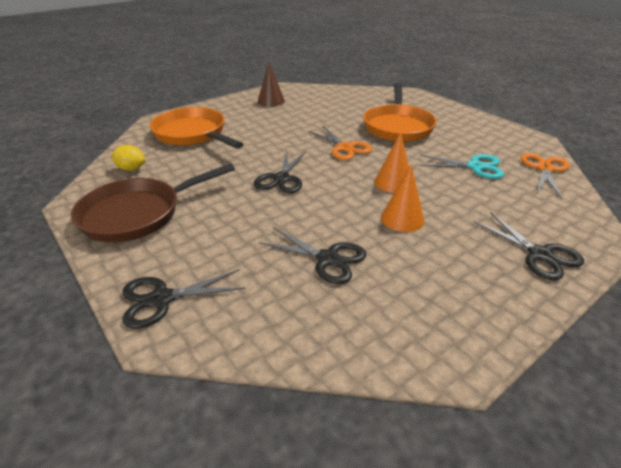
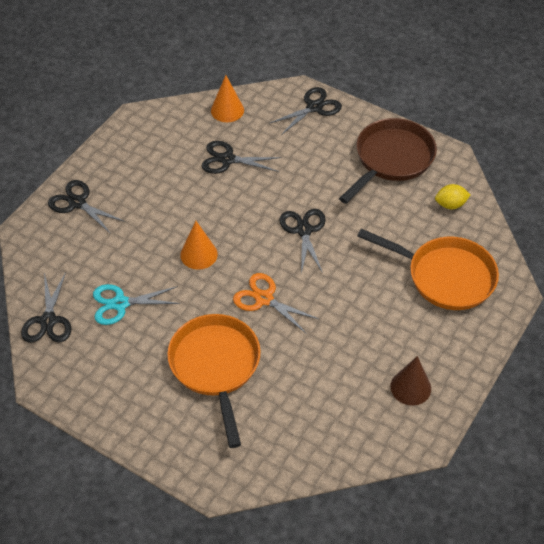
camera: 160 degrees right, 15 degrees up
orange cone [381,165,424,232] -> orange cone moved to [211,75,244,122]
orange scissors [521,153,570,199] -> black scissors [21,272,72,343]

